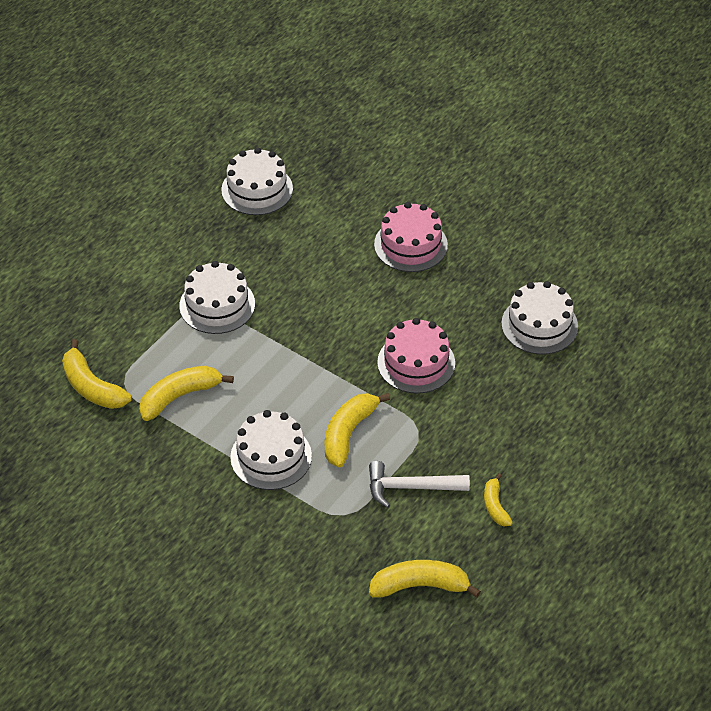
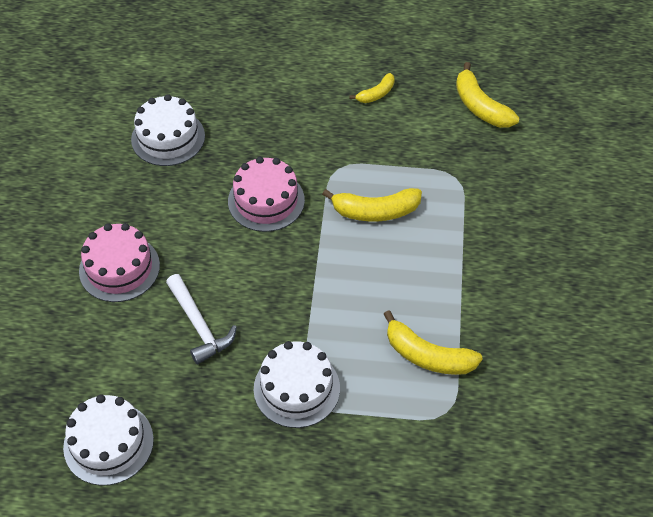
camera: 120 degrees left, 5 degrees up
yellow banana [62,339,132,409] -> none
white cake [230,410,312,490] -> none
white hammer [369,461,470,508] -> white hammer moved to [166,274,237,364]

